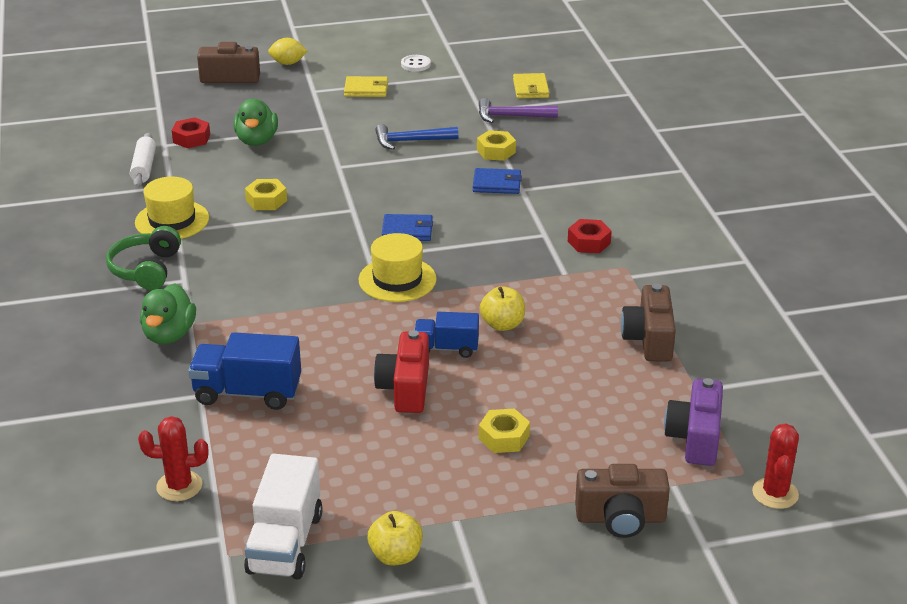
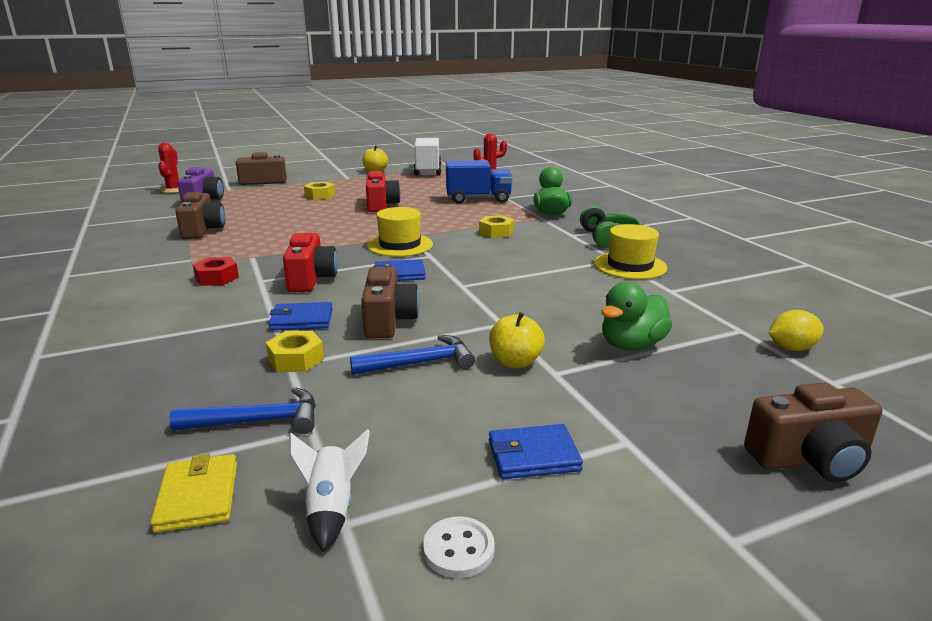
camera: 170 degrees right, 10 degrees down
white rolling pin [130,133,156,187] -> none
red nut [172,117,210,148] -> none
green duck [233,99,278,146] -> green duck turned 120 degrees counterclockwise [601,282,672,351]
yellow nut [245,179,287,210] -> yellow nut moved to [479,215,514,238]
yellow lemon [268,38,307,65] -> yellow lemon moved to [769,310,824,351]
yellow wallet [344,76,388,97] -> blue wallet [489,424,583,479]
blue truck [414,312,479,358] -> none
purple hammer [479,98,558,123] -> blue hammer [169,387,316,434]
yellow apple [480,286,525,331] -> yellow apple moved to [489,312,545,368]
none -> red camera [283,233,338,292]
none -> white rocket [289,429,370,552]
none -> brown camera [361,267,420,339]

